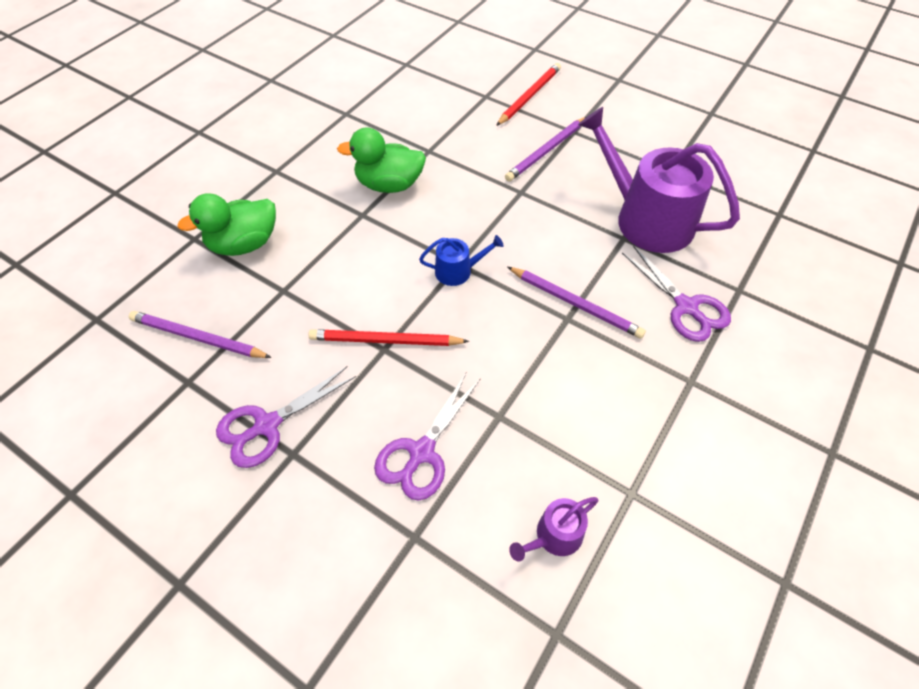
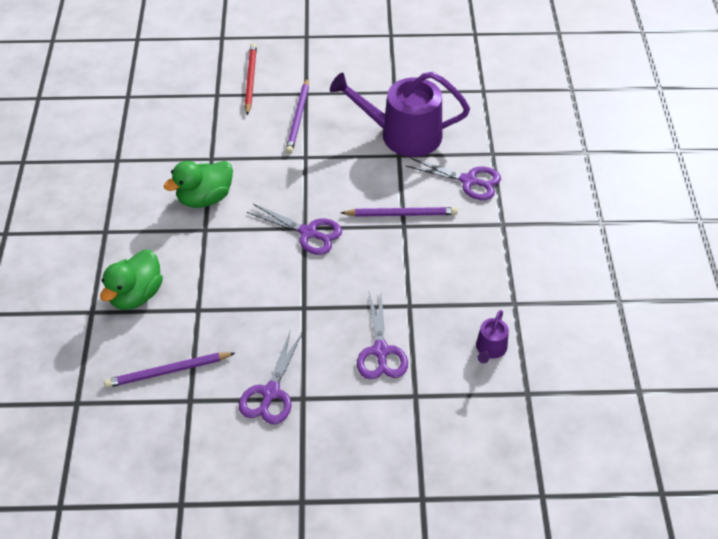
camera: 35 degrees left, 5 degrees down
red pencil [308,329,469,346] -> none
blue watering can [419,235,503,286] -> purple scissors [247,204,342,255]

